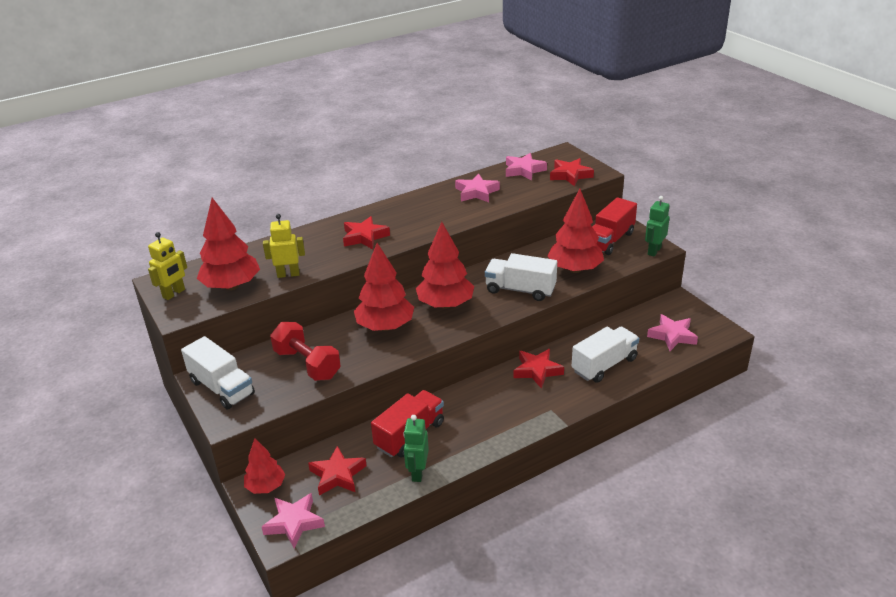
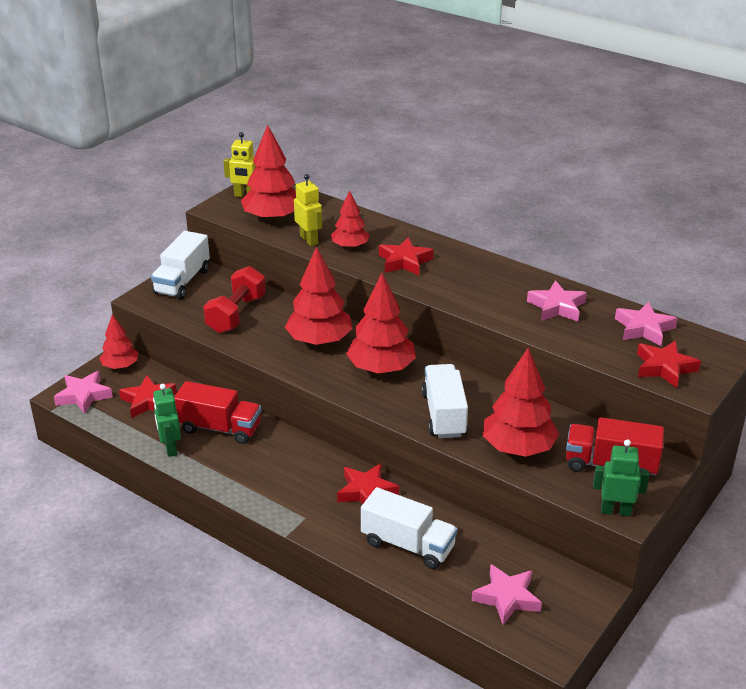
camera: 65 degrees right, 0 degrees up
green robot [403,415,429,482] -> green robot turned 90 degrees counterclockwise [153,384,181,457]
none -> red tree [331,190,370,249]

